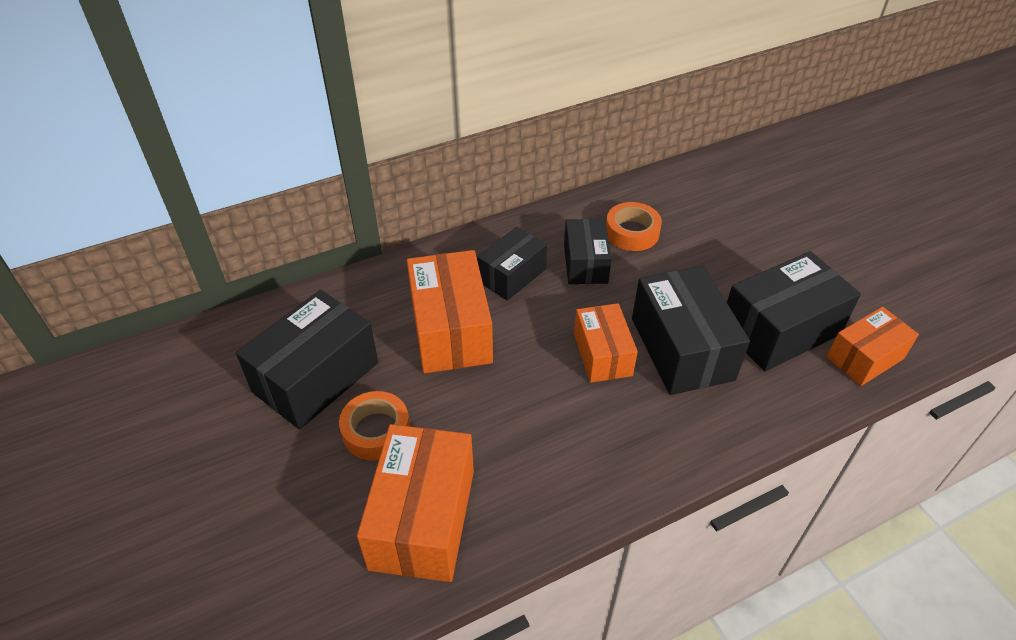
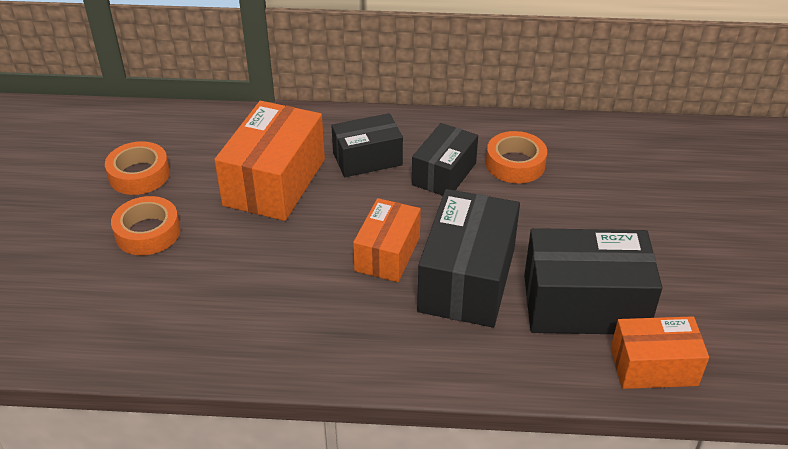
camera: 30 degrees right, 5 degrees down
black box [236,290,378,430] -> orange tape [105,141,170,195]
orange box [357,424,474,582] -> none

